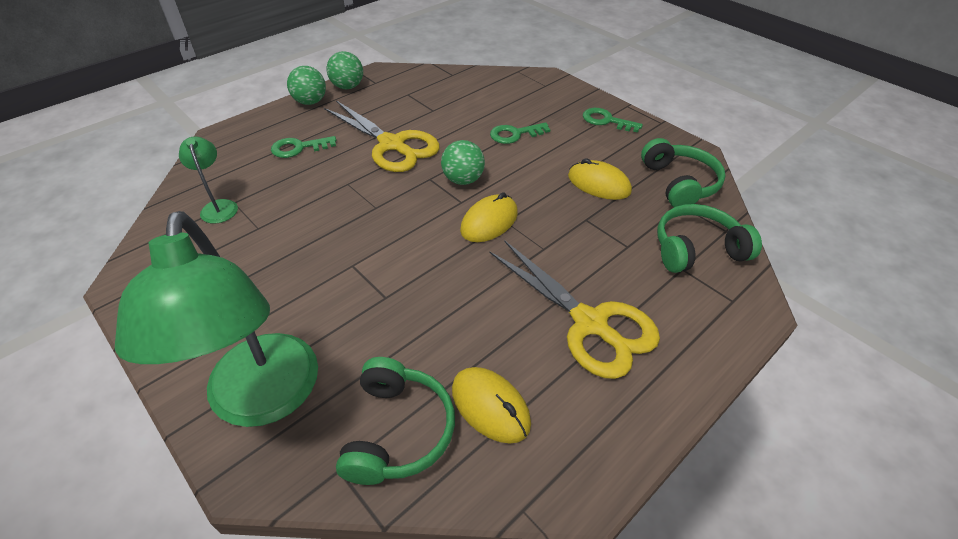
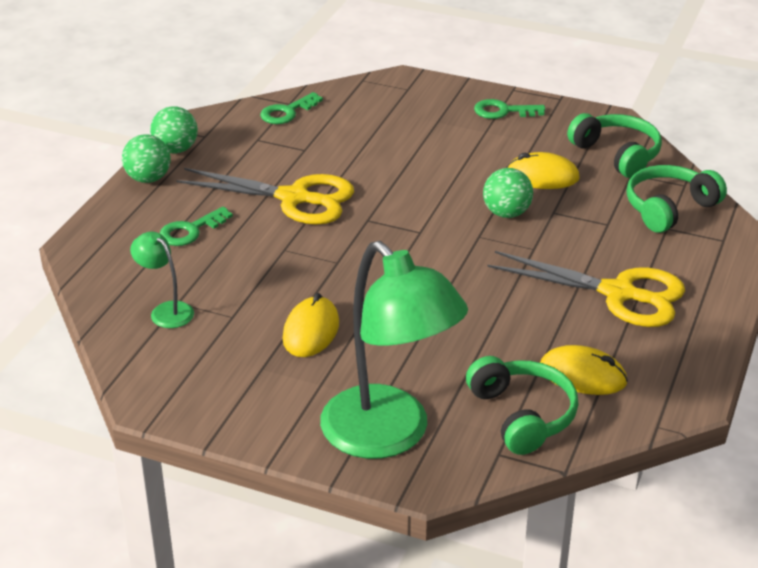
camera: 25 degrees left, 10 degrees down
green ball [441,140,485,185] -> green ball moved to [483,168,533,218]
yellow mouse [460,192,518,242] -> yellow mouse moved to [282,293,339,357]
green key [490,122,551,144] -> green key moved to [260,92,323,124]

